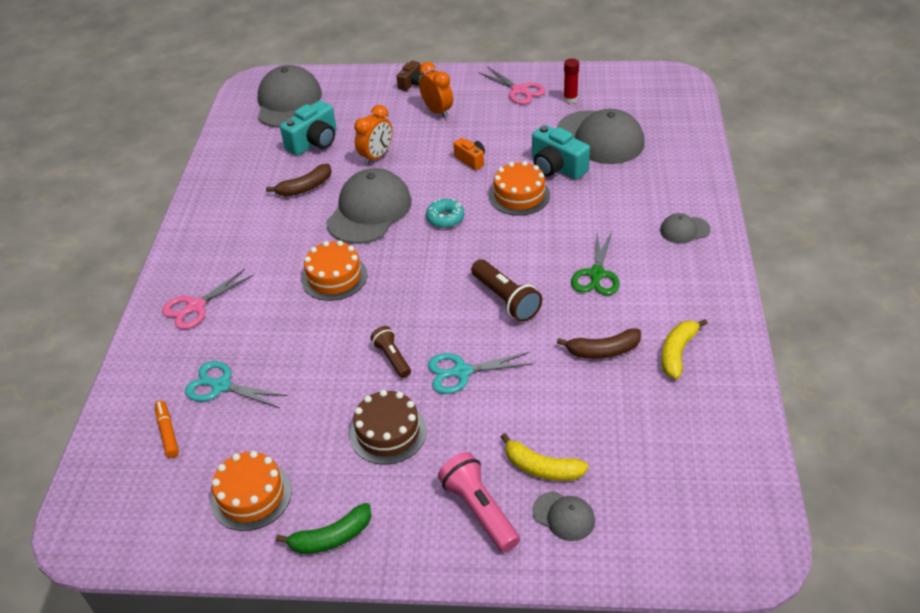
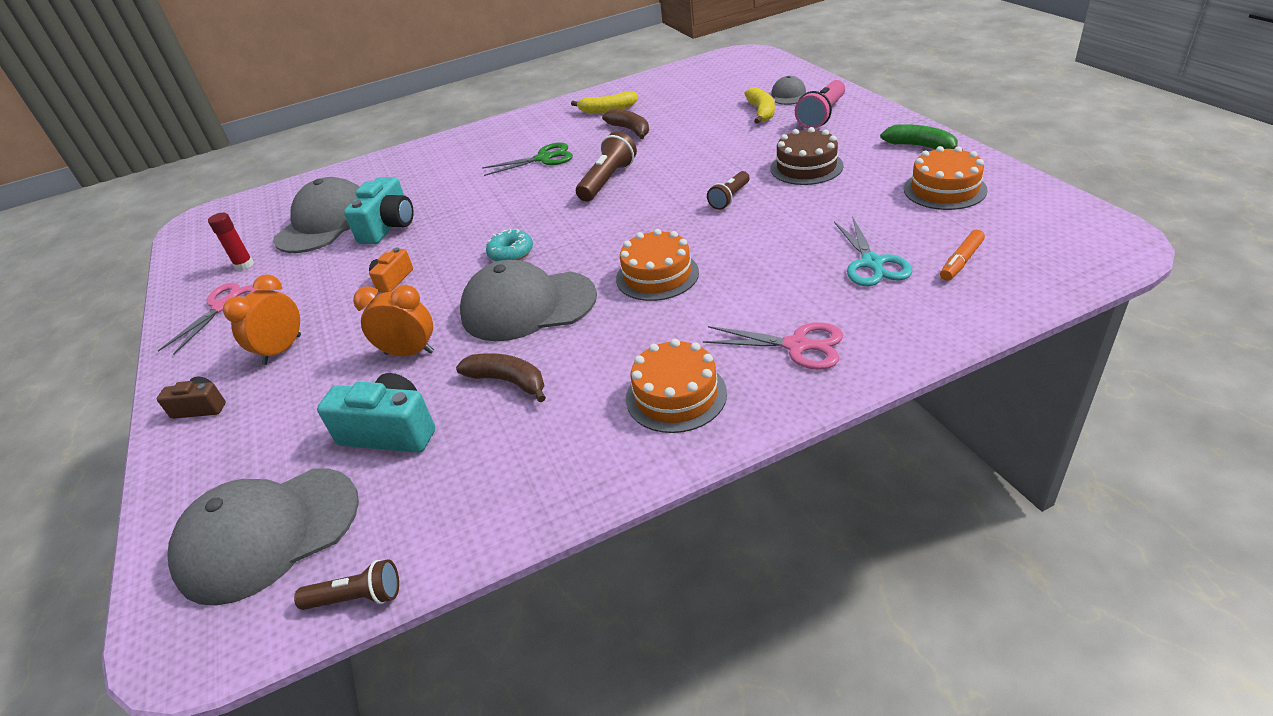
camera: 115 degrees left, 5 degrees down
turquoise scissors [428,352,533,394] -> none
orange cake [489,161,550,216] -> orange cake moved to [626,339,727,433]
grey cap [660,213,711,243] -> none
none -> brown flashlight [294,559,399,610]

